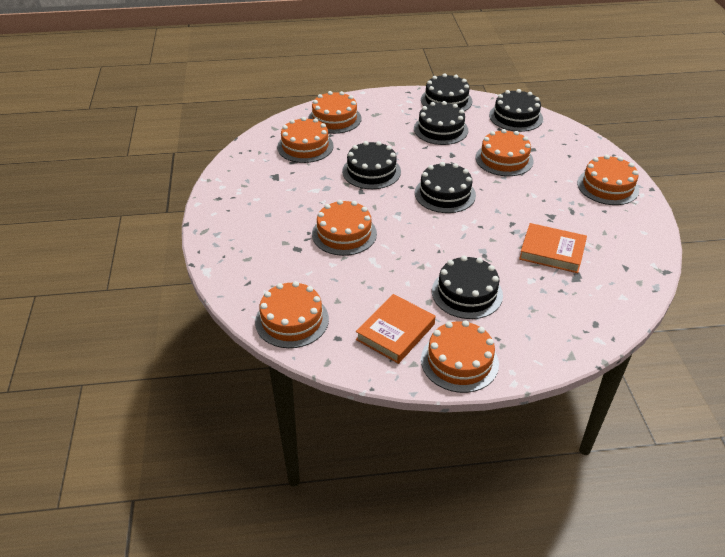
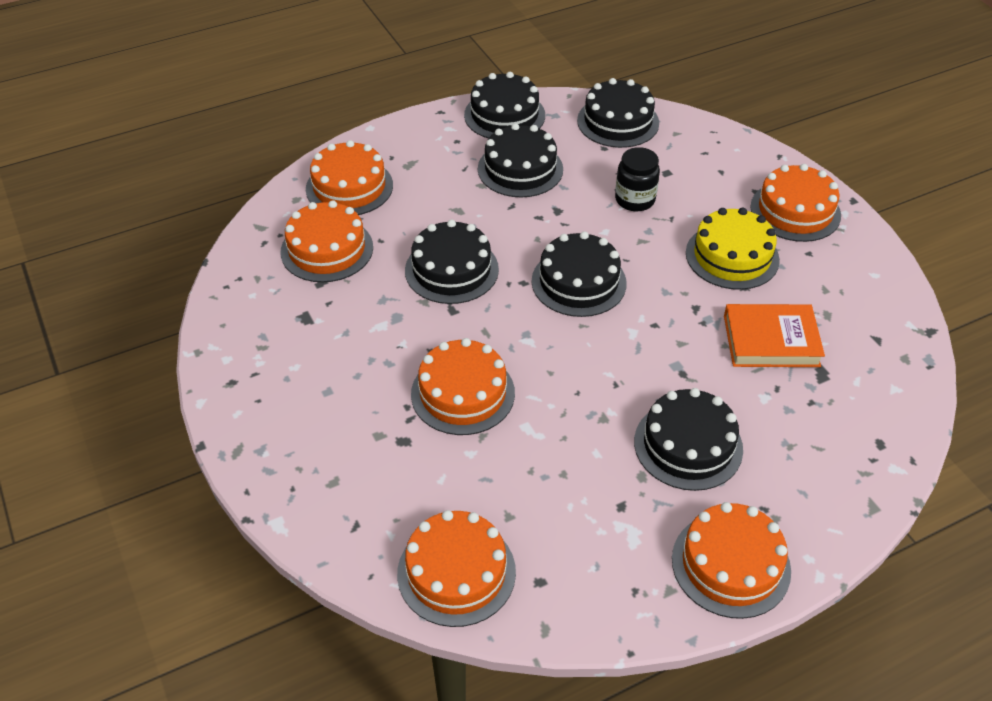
camera: 20 degrees left, 5 degrees up
orange book [356,294,435,364] -> none
orange cake [475,129,534,176] -> black jar [615,147,660,211]
none -> yellow cake [686,208,780,290]

